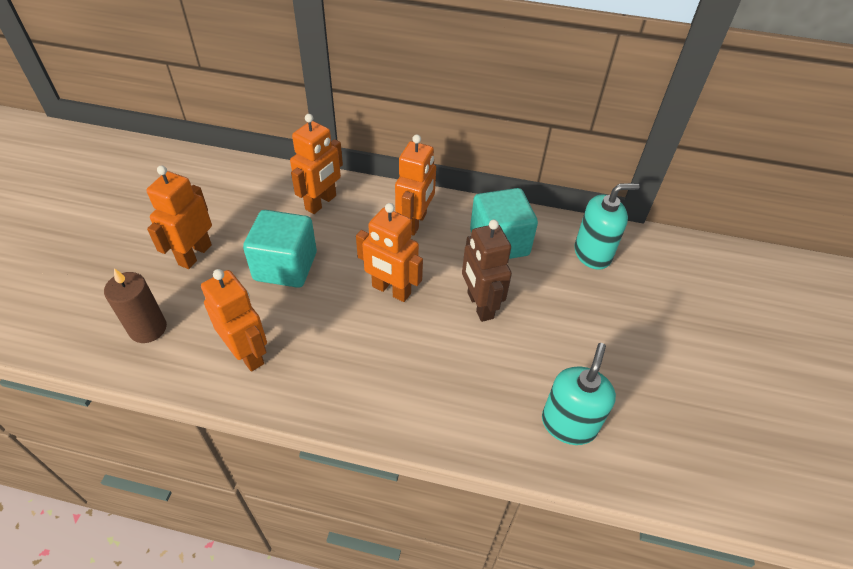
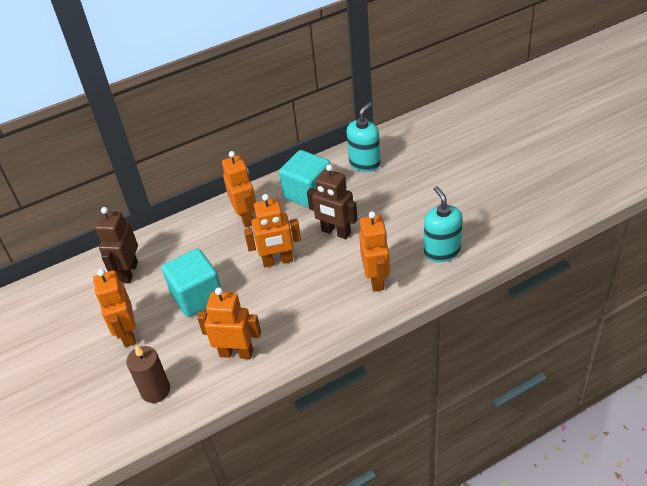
camera: 35 degrees left, 5 degrees down
orange robot [290,114,343,214] -> orange robot moved to [359,211,390,291]
none -> brown robot [95,207,138,283]

